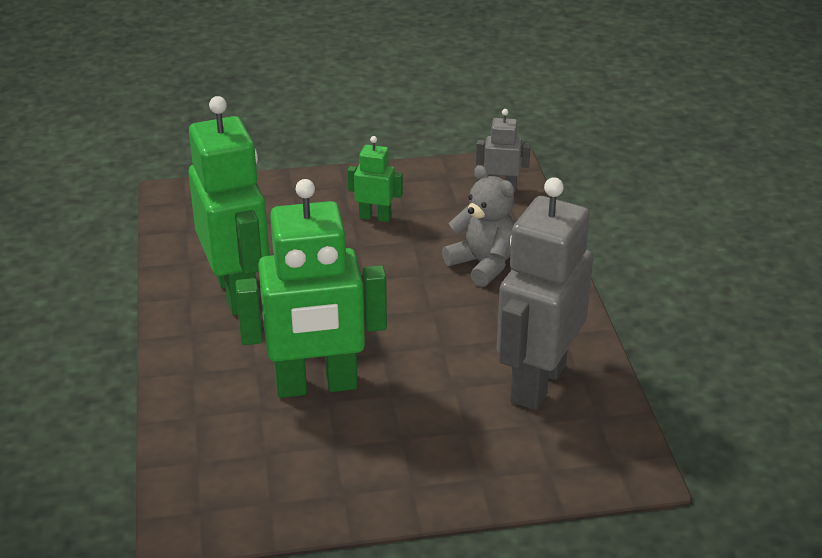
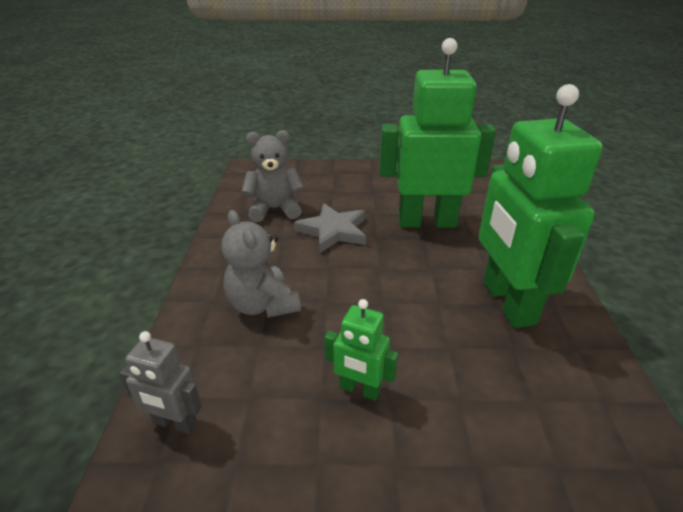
camera: 170 degrees left, 0 degrees up
grey robot [497,177,593,410] -> grey teddy bear [242,130,304,222]
none -> grey star [294,203,366,253]

